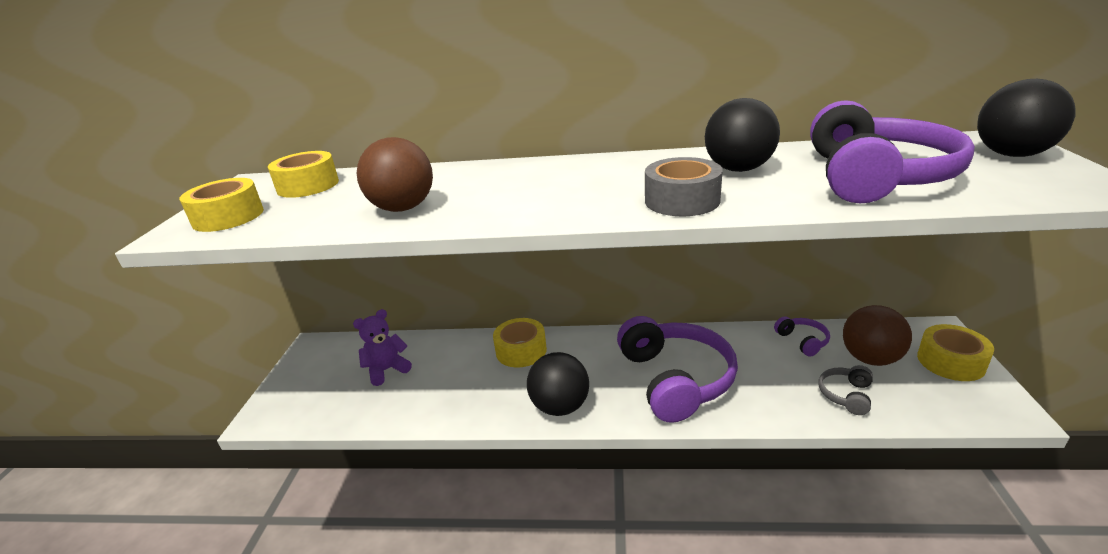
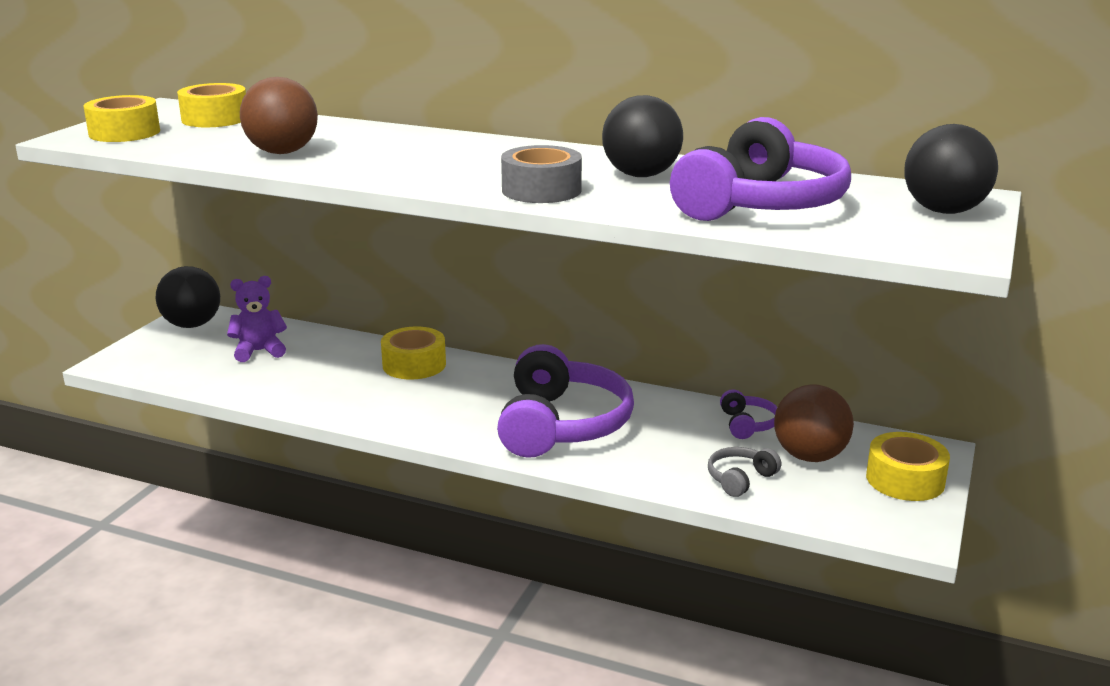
camera: 15 degrees right, 5 degrees down
black ball [527,352,589,416] -> black ball moved to [156,266,220,328]

